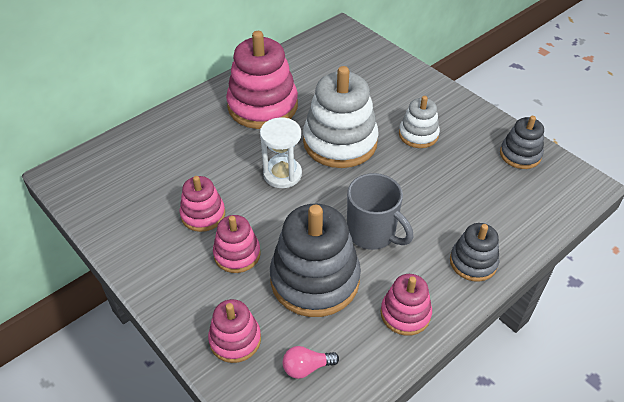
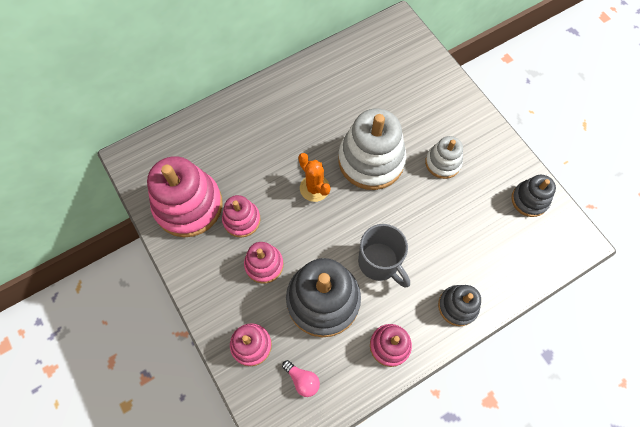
camera: 10 degrees right, 20 degrees up
pink stacking toy [226,31,298,129] -> pink stacking toy moved to [147,156,223,237]
white hourglass [260,118,302,188] -> orange cactus [298,153,331,202]
pink light bulb [283,346,339,379] -> pink light bulb turned 135 degrees counterclockwise [282,360,320,397]

